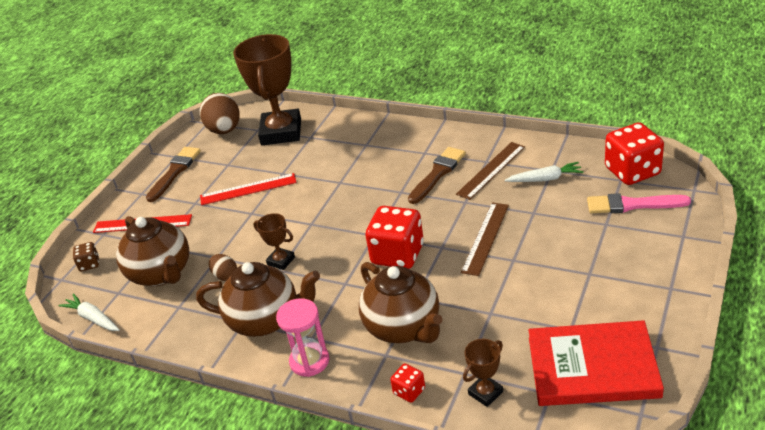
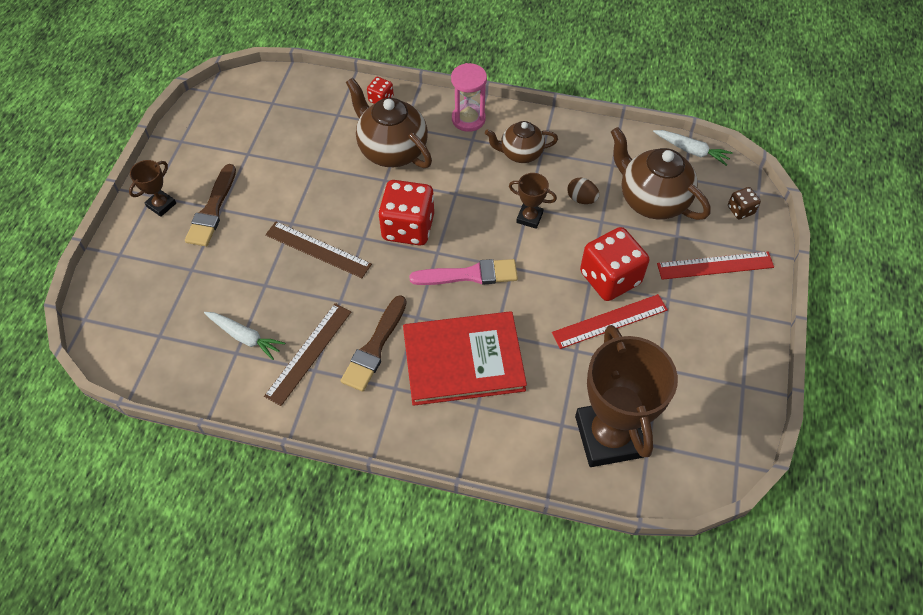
camera: 165 degrees right, 20 degrees up
brown brush [146,147,201,202] -> brown brush moved to [185,164,236,246]
brown teapot [196,262,320,337] -> brown teapot [485,121,558,163], size x0.62
brown egg [200,93,240,134] -> none
brown ruler [461,203,509,276] -> brown ruler turned 75 degrees counterclockwise [265,222,372,278]
brown trophy [463,339,503,407] -> brown trophy moved to [129,160,176,217]
white carrot [505,162,584,182] -> white carrot turned 135 degrees counterclockwise [204,312,285,360]
red book [529,320,664,406] -> red book moved to [403,311,527,406]
pink brush [587,193,691,213] -> pink brush moved to [409,259,518,285]
red dice [605,122,664,185] -> red dice moved to [580,227,649,301]

